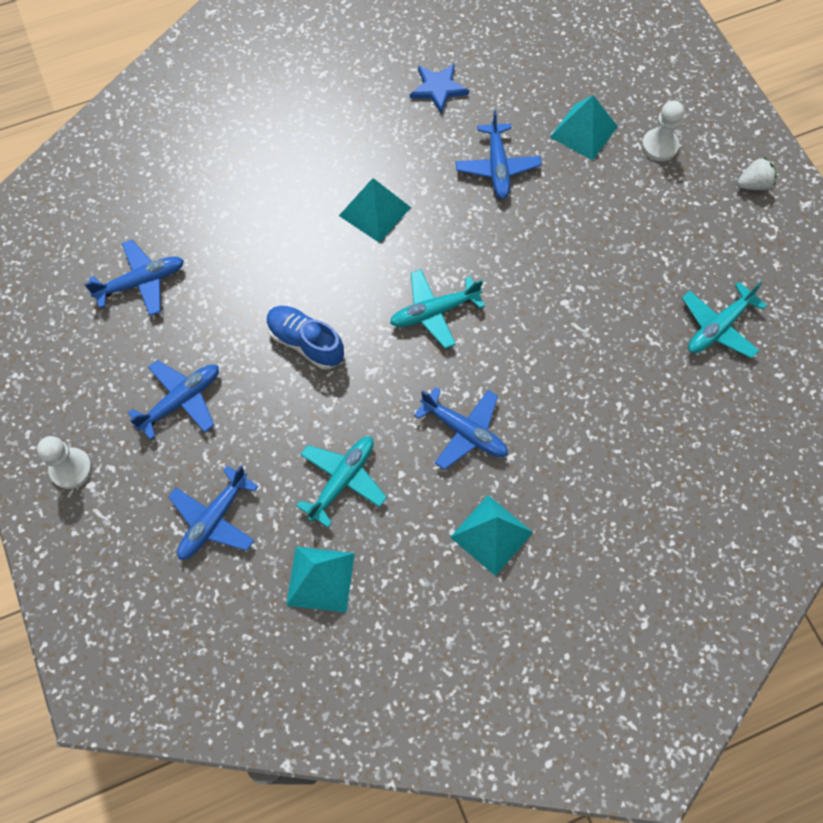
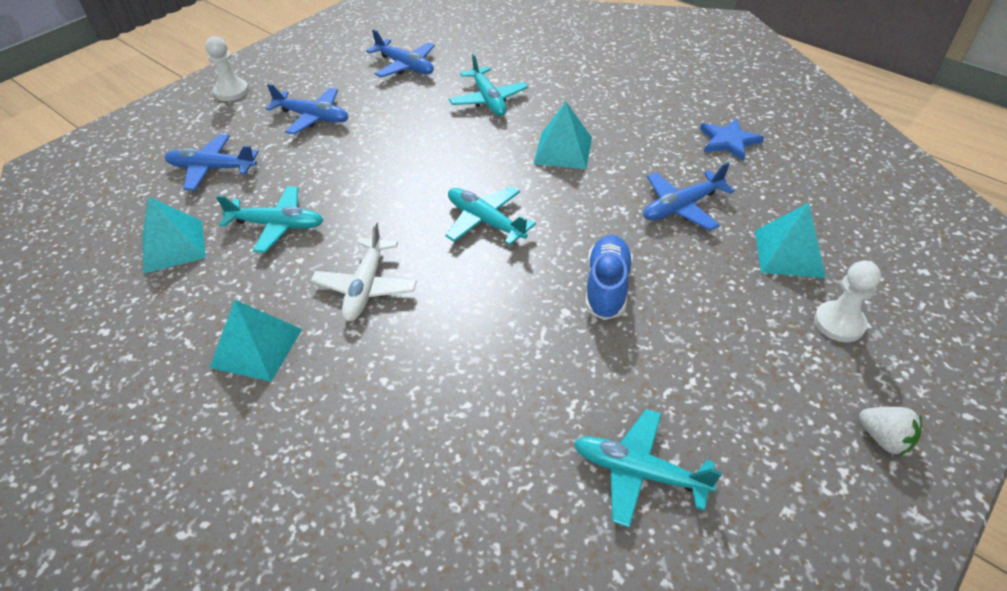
camera: 65 degrees right, 20 degrees down
blue shoe [267,306,344,369] -> blue shoe moved to [585,235,633,320]
blue plane [414,387,508,470] -> white plane [311,221,417,321]
none -> turquoise plane [449,53,528,116]

